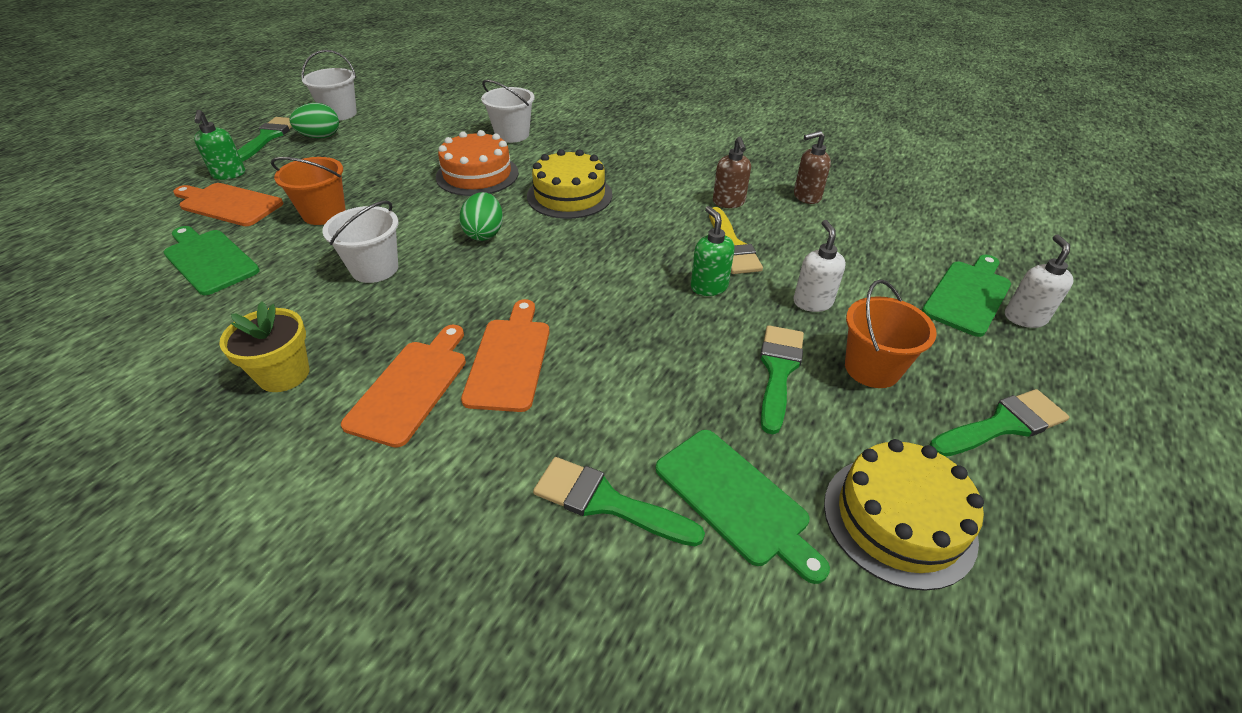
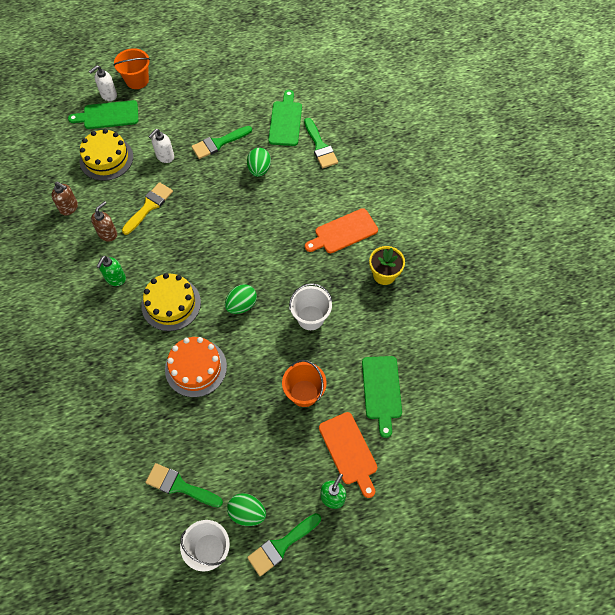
camera: 135 degrees left, 20 degrees up
orange cutting board [461,299,550,412] -> none
white bucket [481,80,534,143] -> none
green soap dispenser [691,206,735,296] -> green soap dispenser moved to [96,256,126,286]
yellow cake [824,439,984,591] -> yellow cake moved to [80,129,133,181]
orange bucket [845,279,937,388] -> orange bucket moved to [113,48,150,89]
green brush [929,389,1069,457] -> green brush moved to [145,463,223,508]
none -> green egg [247,148,271,177]

